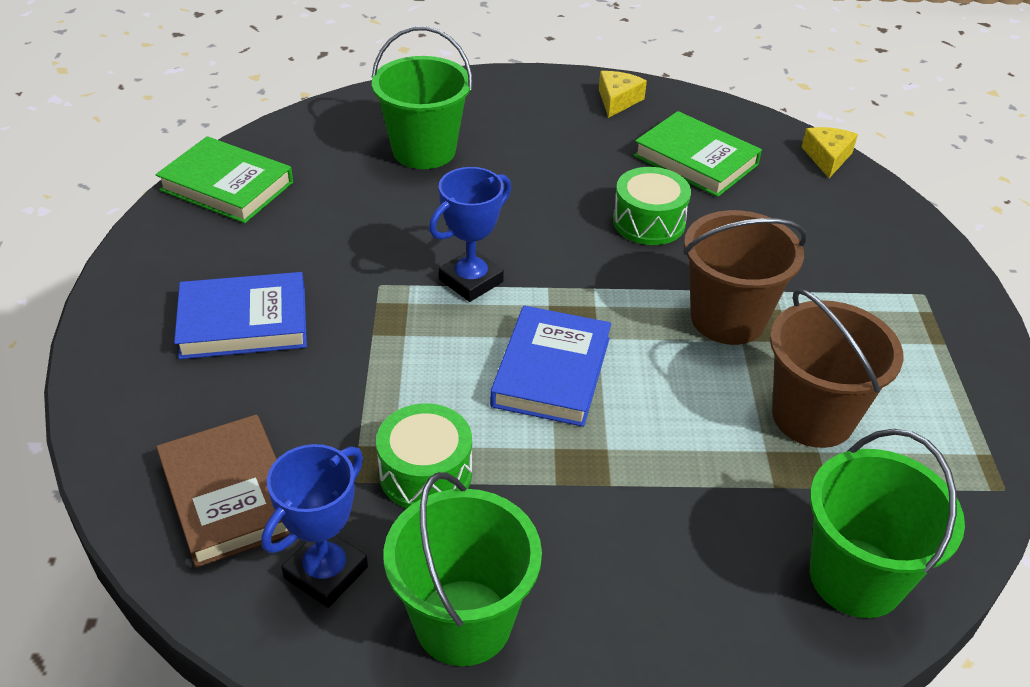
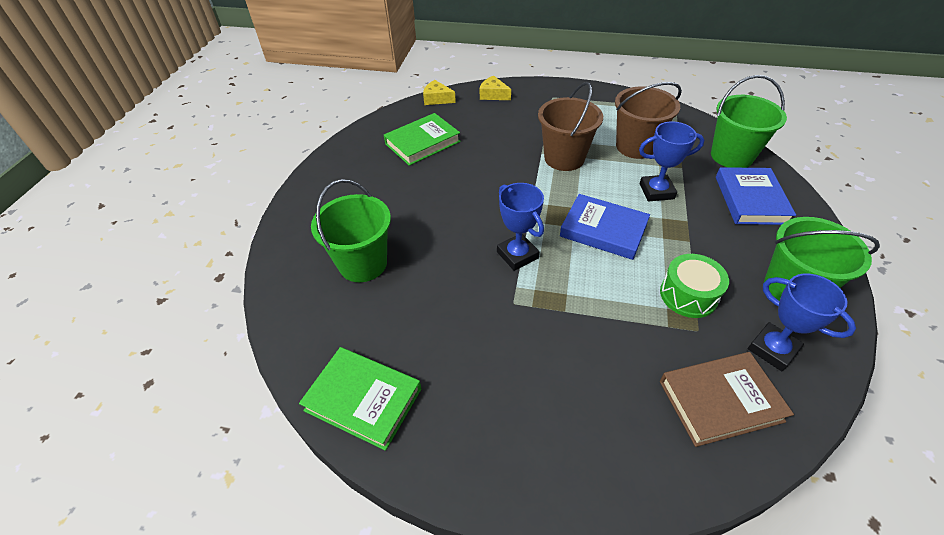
camera: 75 degrees left, 5 degrees up
green book [156,136,293,223] -> green book turned 75 degrees clockwise [299,347,421,451]
blue book [174,272,307,359] -> blue book moved to [716,167,796,225]
yellow cheese [599,71,647,118] -> yellow cheese moved to [480,76,511,100]
green drum [613,167,691,245] -> none
none -> blue trophy [639,122,705,201]

